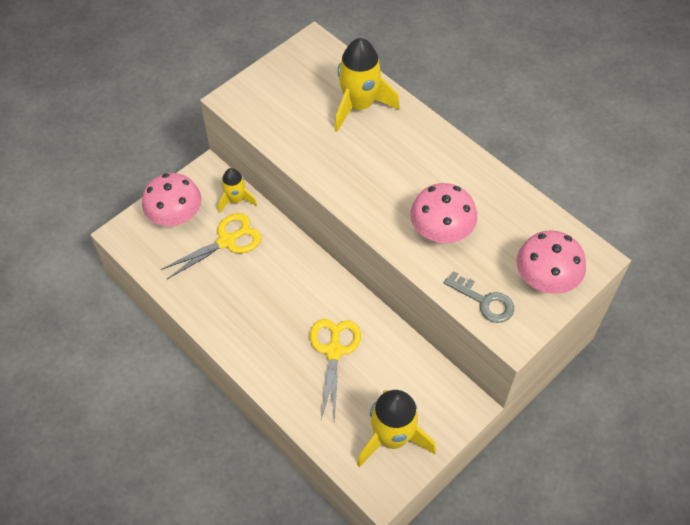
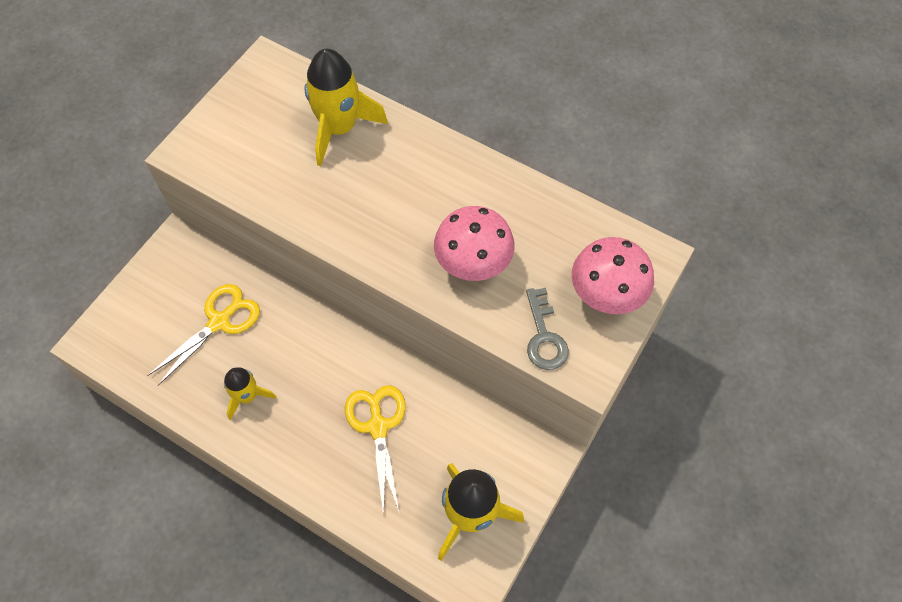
camera: 15 degrees left, 5 degrees up
pink mushroom [142,173,202,227] -> none
yellow rocket [218,168,257,213] -> yellow rocket moved to [224,367,276,420]
grey key [444,271,514,323] -> grey key turned 60 degrees clockwise [526,288,569,370]

